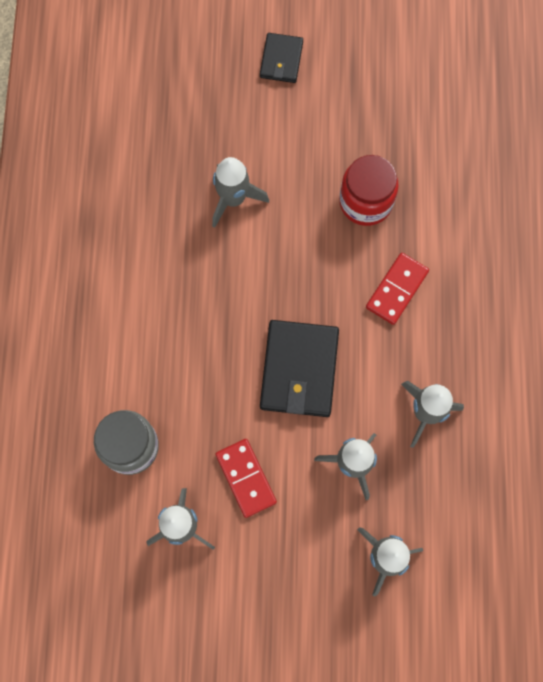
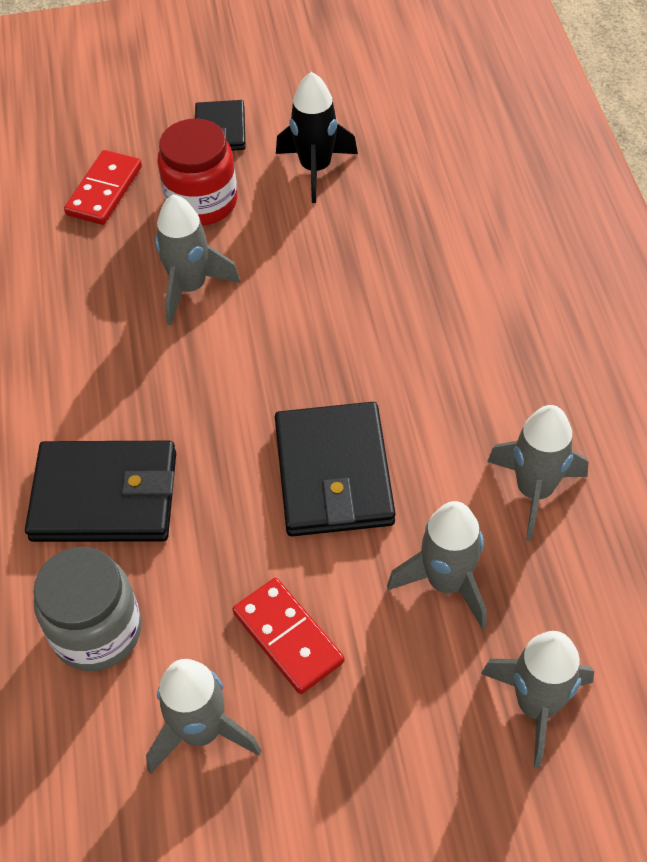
camera: 10 degrees left, 20 degrees down
red jar [339,155,399,226] -> red jar moved to [157,118,237,225]
red domino [366,253,429,325] -> red domino moved to [64,150,142,225]
none -> black wallet [25,441,176,542]
none -> black rocket [276,72,358,203]

